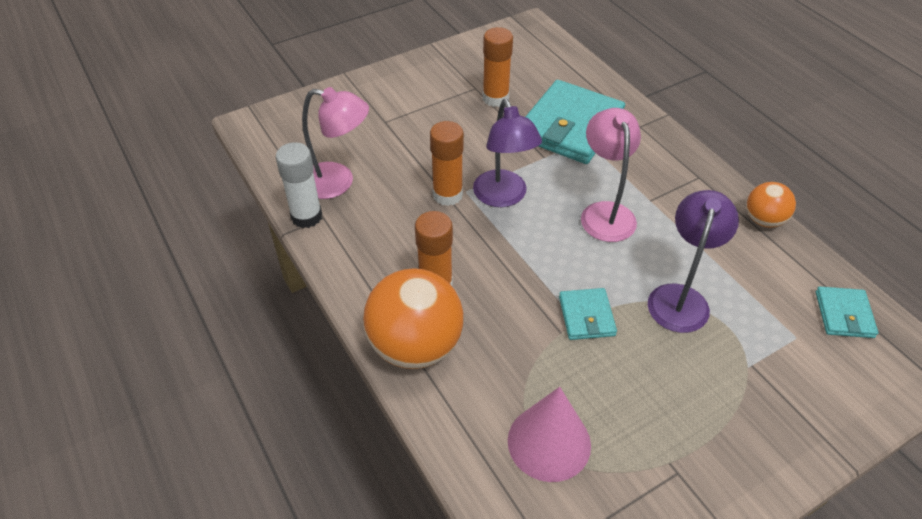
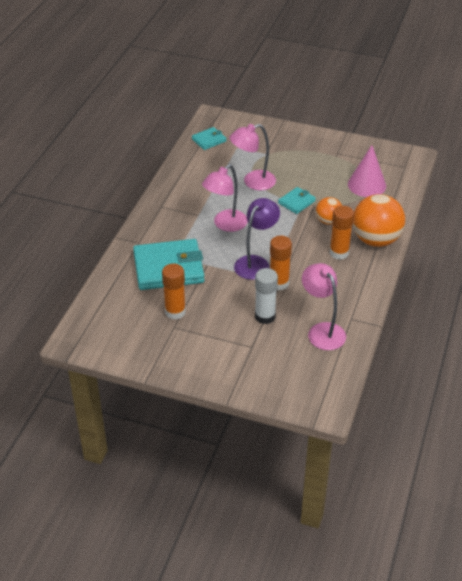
camera: 130 degrees left, 5 degrees down
white glue stick [276,142,322,228] -> white glue stick moved to [255,268,278,324]
purple lamp [648,190,739,333] -> pink lamp [230,124,276,190]
orange ball [747,182,796,228] -> orange ball moved to [316,197,342,225]

